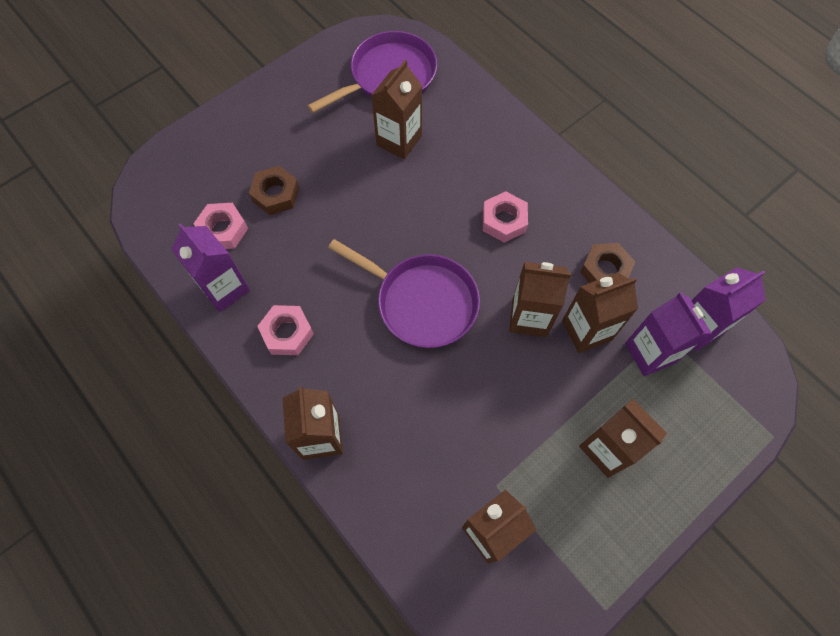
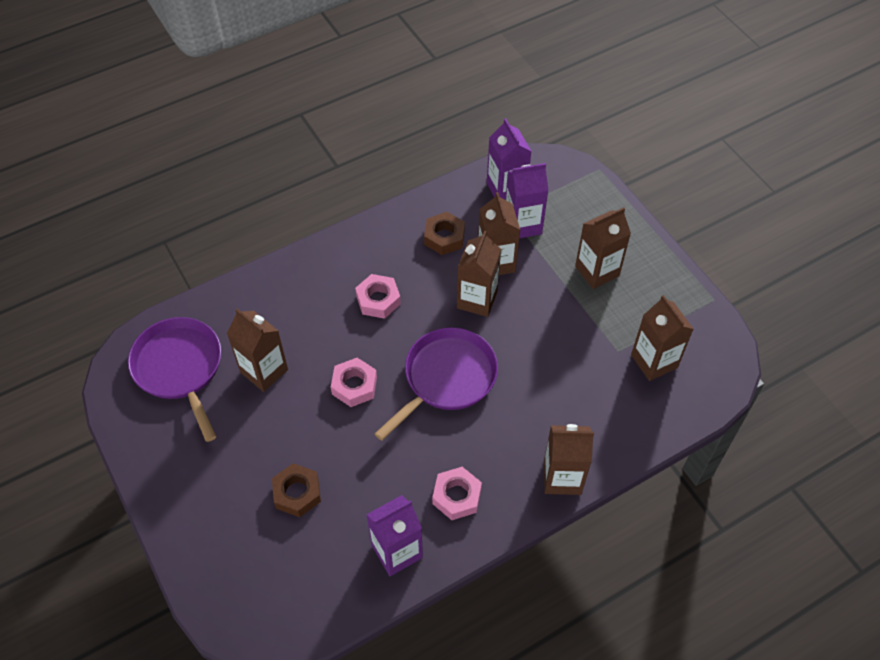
camera: 80 degrees left, 10 degrees down
pink nut [193,203,248,249] -> pink nut moved to [331,358,377,407]

